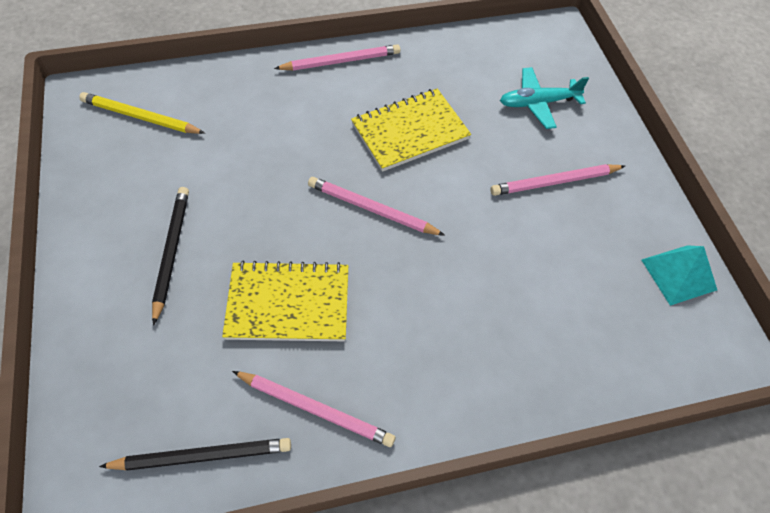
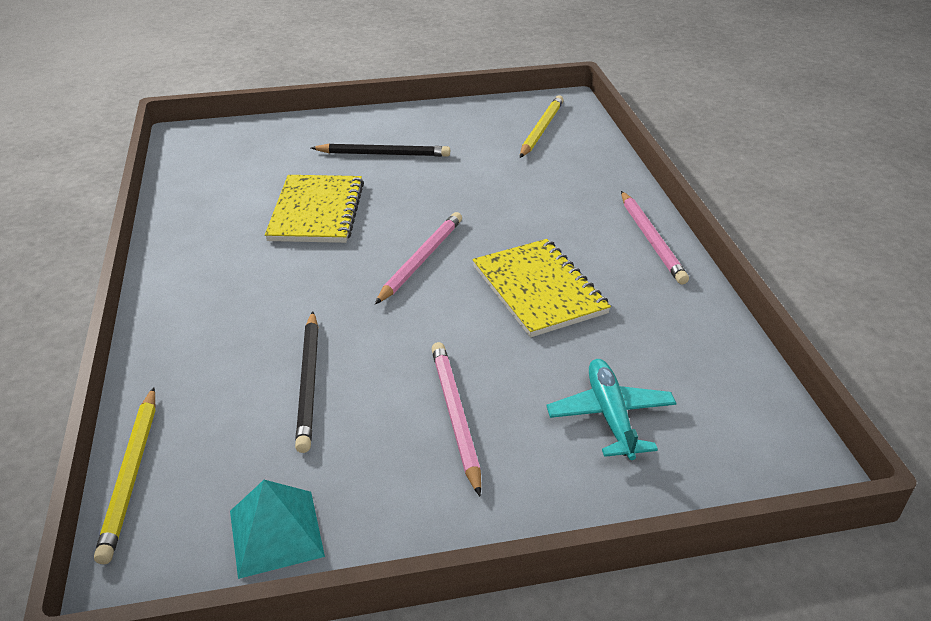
camera: 95 degrees right, 20 degrees down
black pencil [99,438,291,470] -> black pencil moved to [295,311,318,453]
pink pencil [232,371,395,447] -> none
none -> yellow pencil [94,387,155,564]

